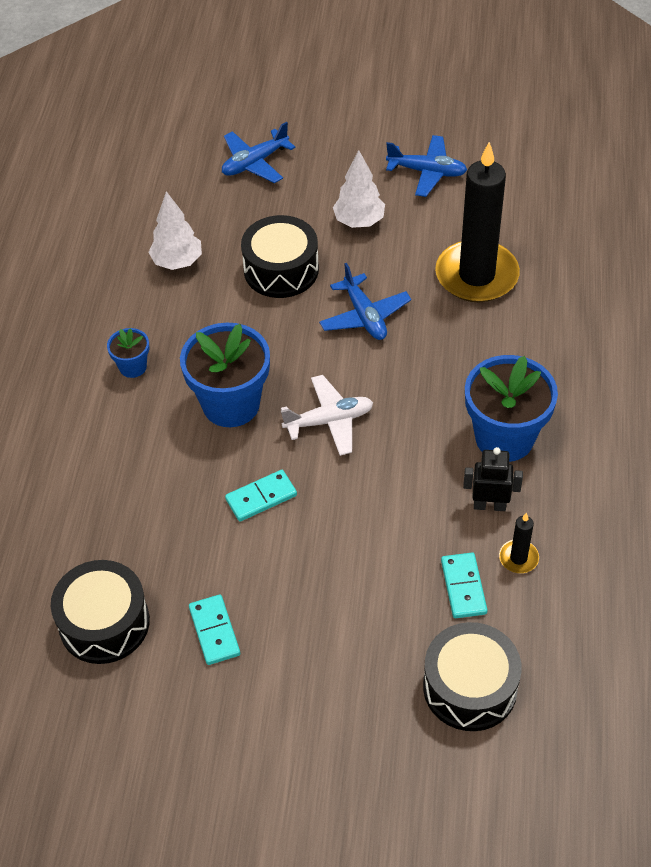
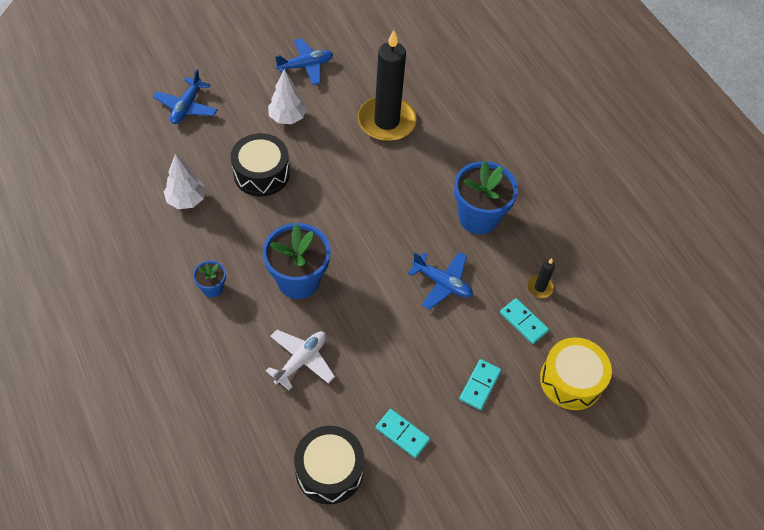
camera: 40 degrees left, 5 degrees up
turquoise domino [225,470,297,521] -> turquoise domino moved to [459,359,501,410]
white plane [281,375,373,456] -> white plane moved to [266,330,335,390]
blue plane [319,263,411,340] -> blue plane moved to [408,252,473,310]
black drum [423,622,522,731] -> yellow drum [540,337,612,410]
black robot [463,447,523,511] -> none

